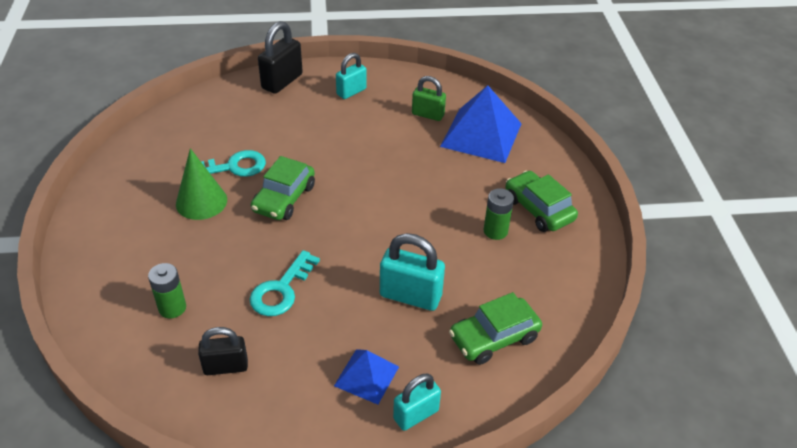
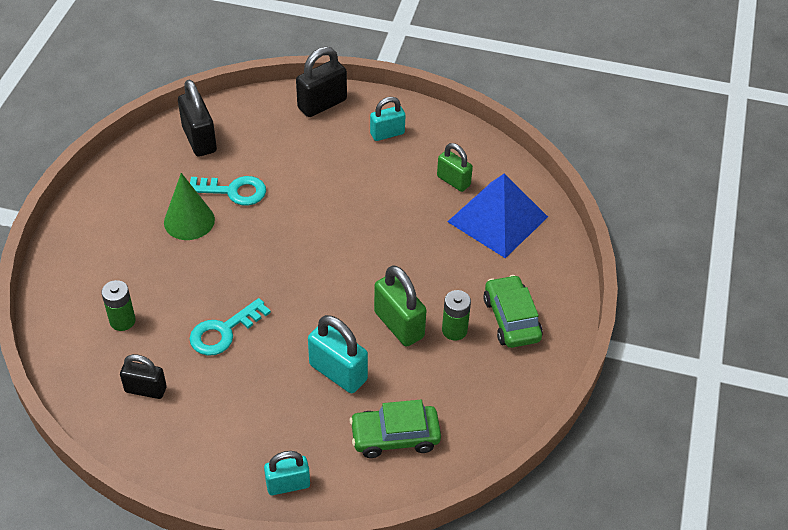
camera: 20 degrees right, 5 degrees up
green car [251,156,315,220] -> none
blue pyramid [334,349,399,405] -> none
none -> black padlock [178,80,217,157]
none -> green padlock [374,265,427,347]

